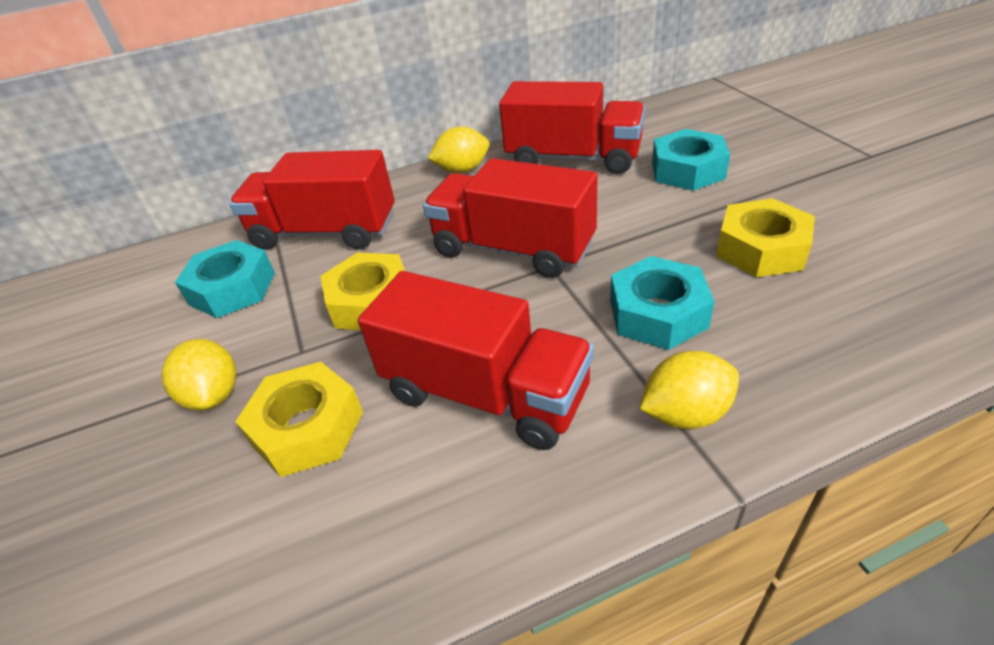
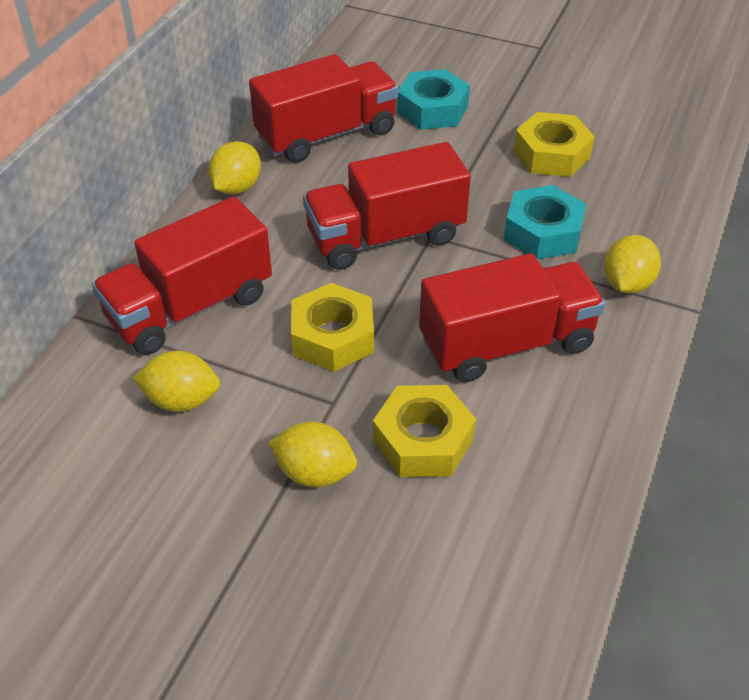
camera: 50 degrees left, 5 degrees up
turquoise nut [175,240,275,318] -> yellow lemon [133,351,220,412]

